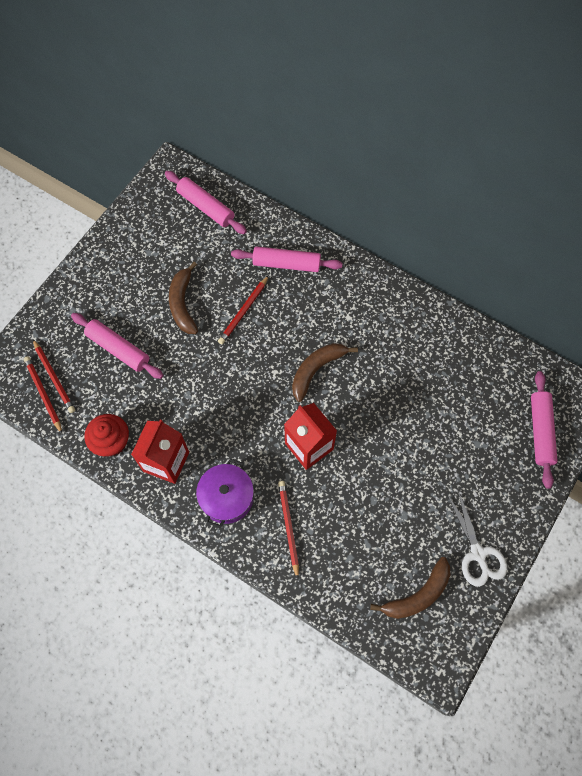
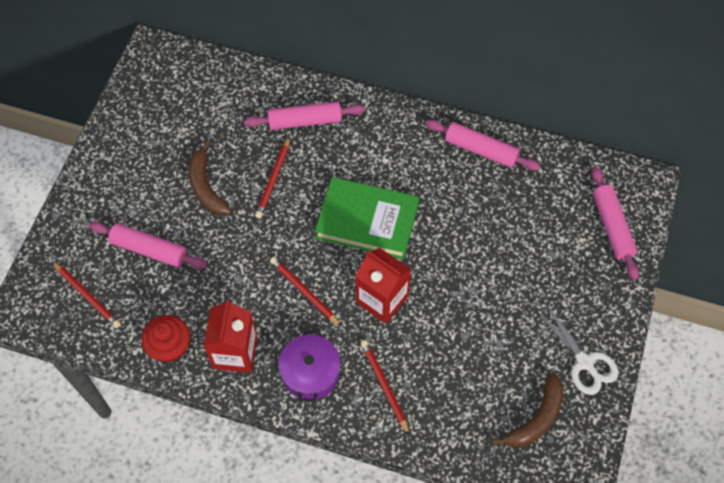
camera: 15 degrees left, 5 degrees down
red pencil [24,356,62,434] -> red pencil moved to [270,257,342,327]
pink rolling pin [165,171,247,234] -> pink rolling pin moved to [425,120,541,171]
brown banana [292,343,358,402] -> green book [315,177,419,259]

